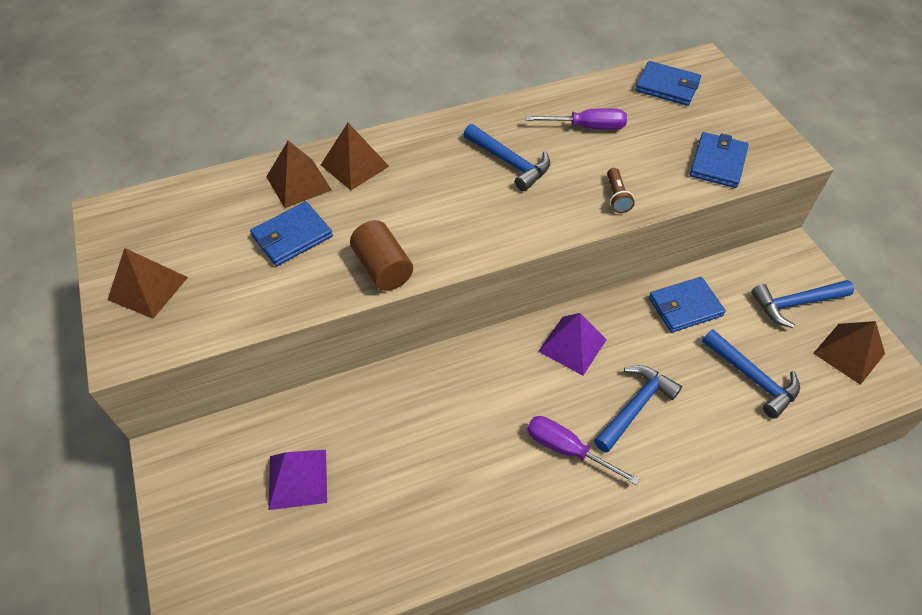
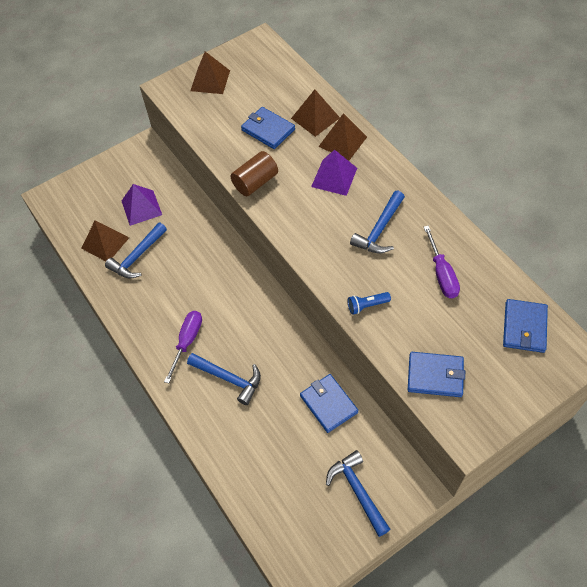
camera: 80 degrees right, 5 degrees up
purple pyramid [538,313,607,376] -> purple pyramid moved to [311,150,357,196]
brown flashlight [607,168,635,213] -> blue flashlight [347,292,391,315]
blue hammer [702,329,800,419] -> blue hammer moved to [105,222,167,278]
brown pyramid [813,321,885,385] -> brown pyramid moved to [81,220,129,261]

